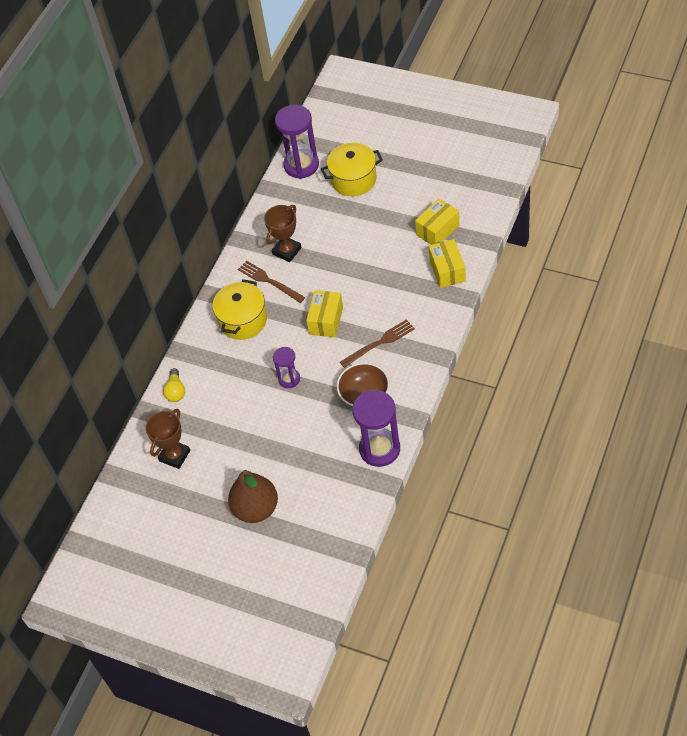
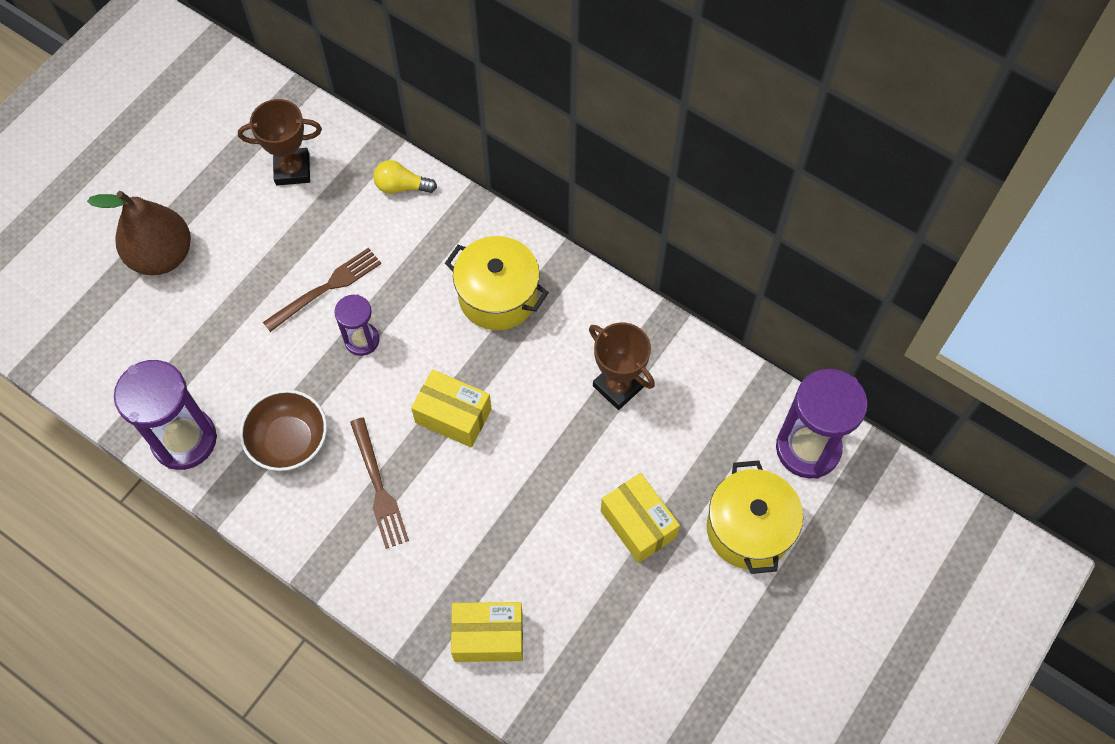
camera: 95 degrees right, 10 degrees up
brown trophy [145,409,190,469] -> brown trophy turned 45 degrees counterclockwise [238,99,322,186]
brown fork [238,260,305,303] -> brown fork moved to [263,248,381,332]
yellow box [415,198,460,245] -> yellow box moved to [601,473,680,563]

